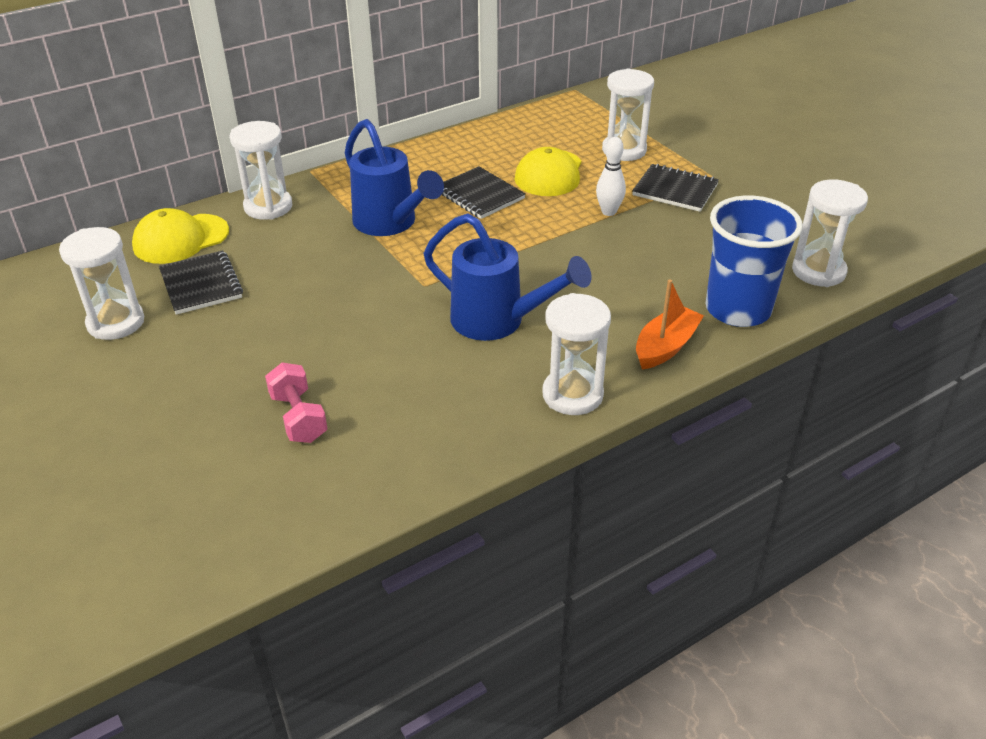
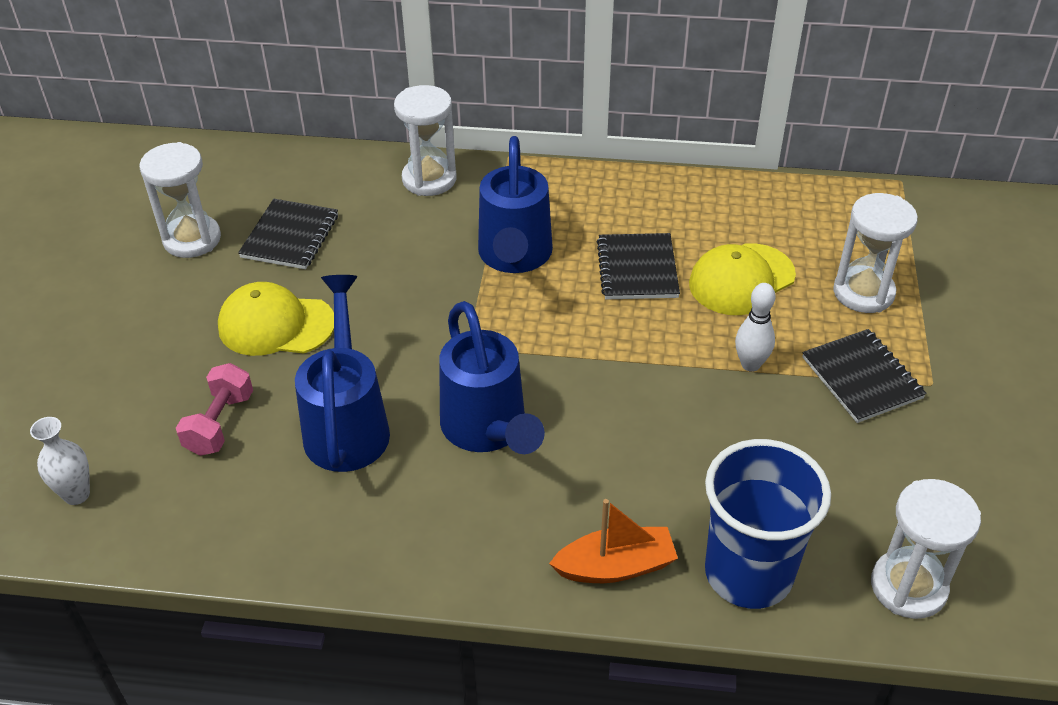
camera: 40 degrees right, 5 degrees up
yellow cap [132,208,229,264] -> yellow cap moved to [218,282,334,356]
white hourglass [542,293,611,415] -> none
none -> white vase [30,417,90,505]
none -> blue watering can [295,275,390,472]

